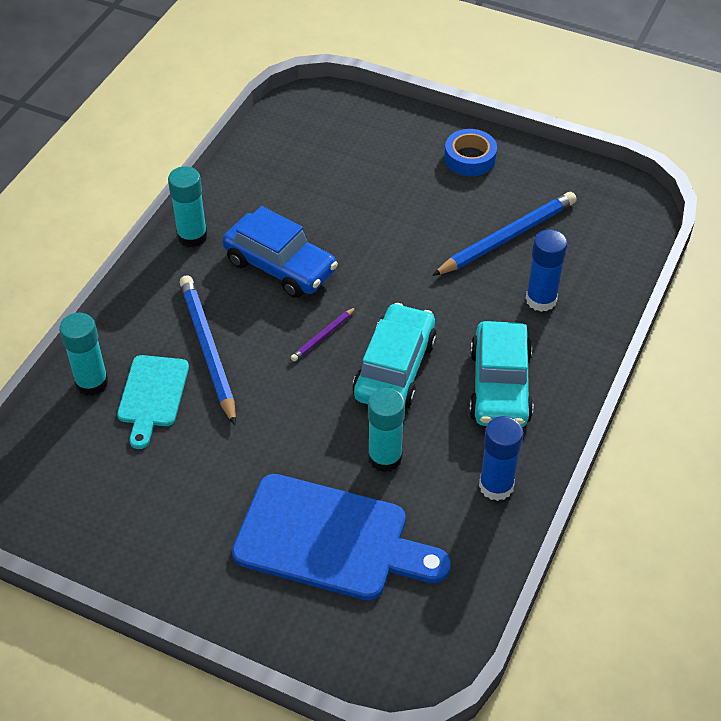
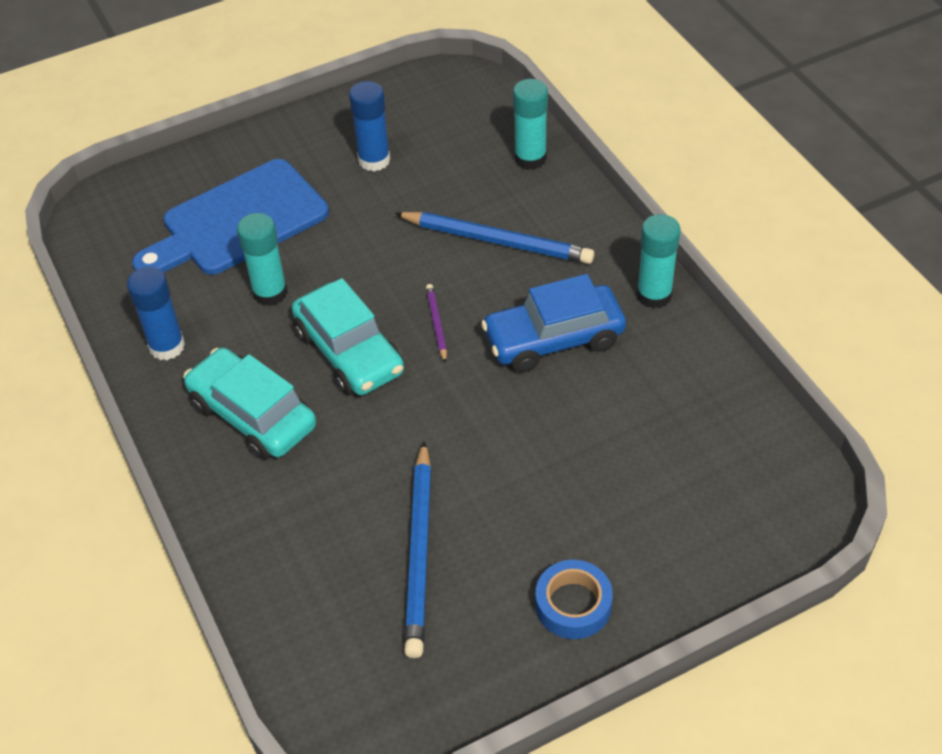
camera: 130 degrees right, 0 degrees up
turquoise cutting board [117,355,189,449] -> none
blue glue stick [526,229,568,312] -> blue glue stick moved to [349,81,391,171]

